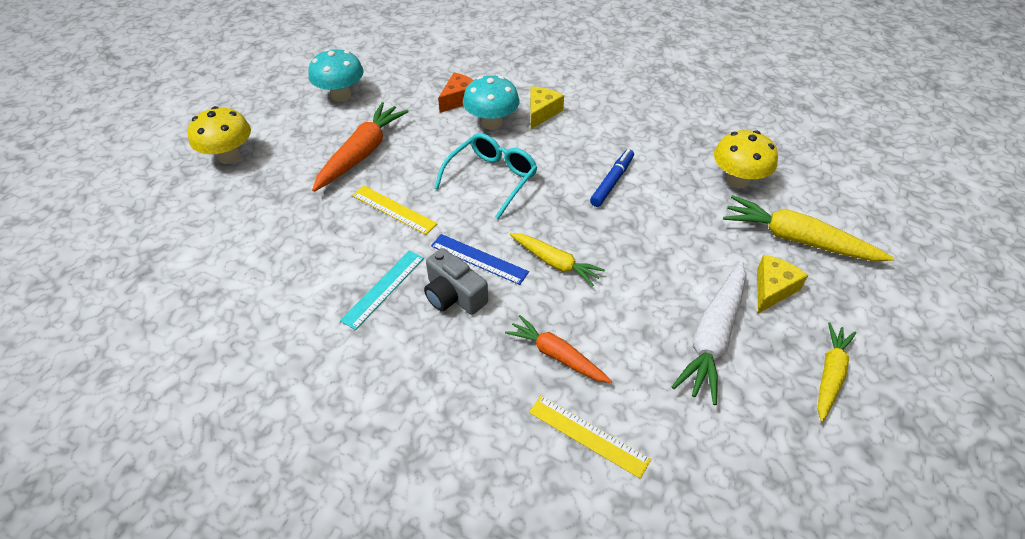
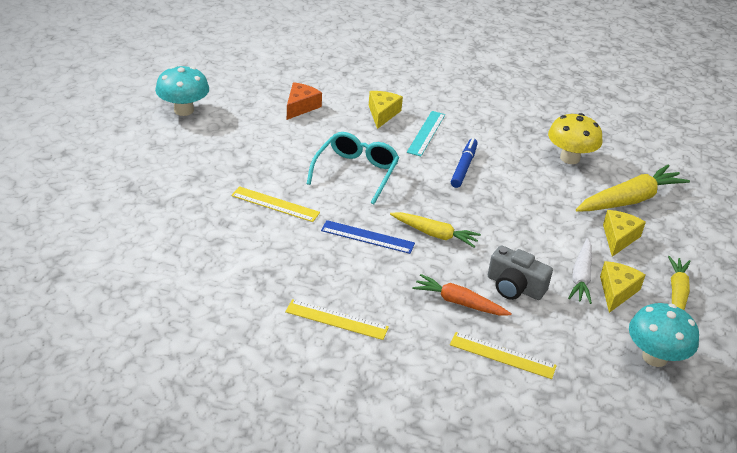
camera: 15 degrees left, 10 degrees down
yellow mushroom [188,106,251,164] -> none
orange carrot [312,102,409,192] -> none
turquoise ruler [340,250,424,330] -> turquoise ruler moved to [407,111,445,157]
grey camera [424,248,488,315] -> grey camera moved to [488,245,553,300]
turquoise mushroom [463,76,520,130] -> turquoise mushroom moved to [629,303,699,367]
white carrot [672,261,746,405] -> white carrot [568,238,592,304], size x0.64
yellow carrot [723,195,894,261] -> yellow carrot turned 135 degrees clockwise [576,165,690,212]
none -> yellow ruler [285,299,389,340]
none -> yellow cheese [600,261,645,313]

